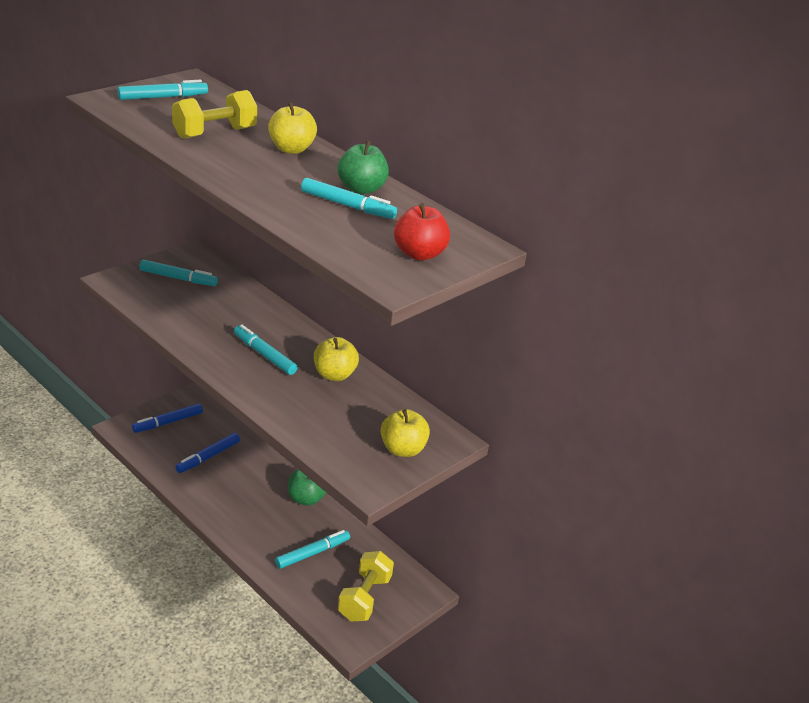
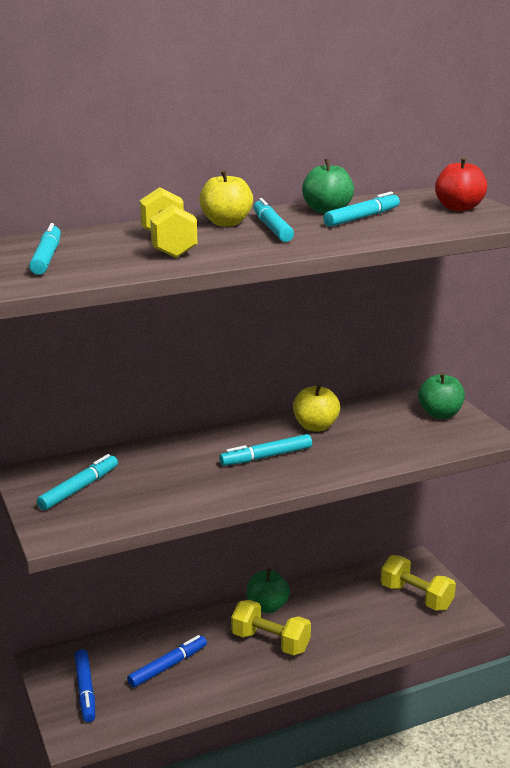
camera: 65 degrees left, 10 degrees down
blue marker [175,433,240,473] -> blue marker turned 105 degrees counterclockwise [127,635,207,688]
turquoise marker [275,530,350,569] -> turquoise marker moved to [253,198,294,242]
yellow apple [381,409,430,457] -> green apple [418,372,465,419]
none -> yellow dumbbell [231,600,311,655]

